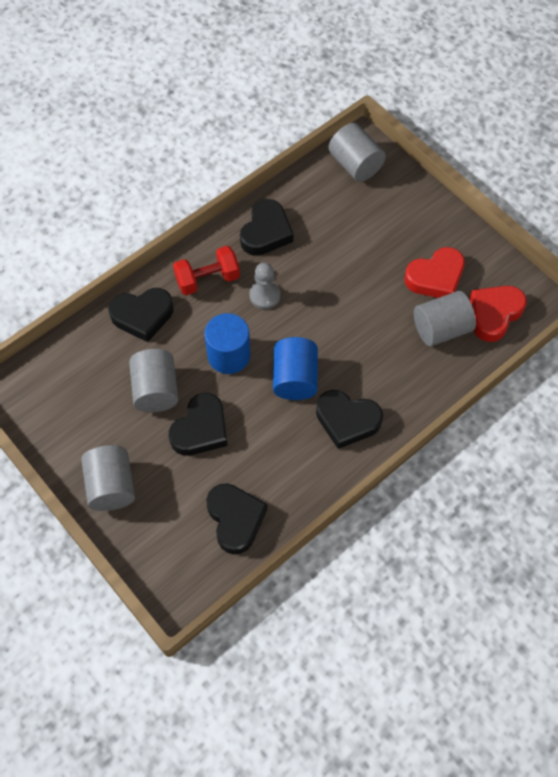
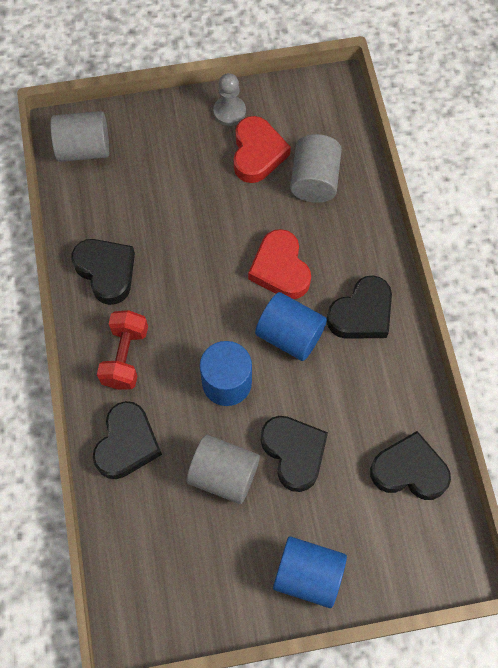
camera: 60 degrees left, 5 degrees up
grey cylinder [81,445,135,511] -> blue cylinder [273,536,347,608]
grey pawn [249,263,280,309] -> grey pawn moved to [213,73,246,126]
red heart [470,286,527,342] -> red heart moved to [248,229,311,299]

